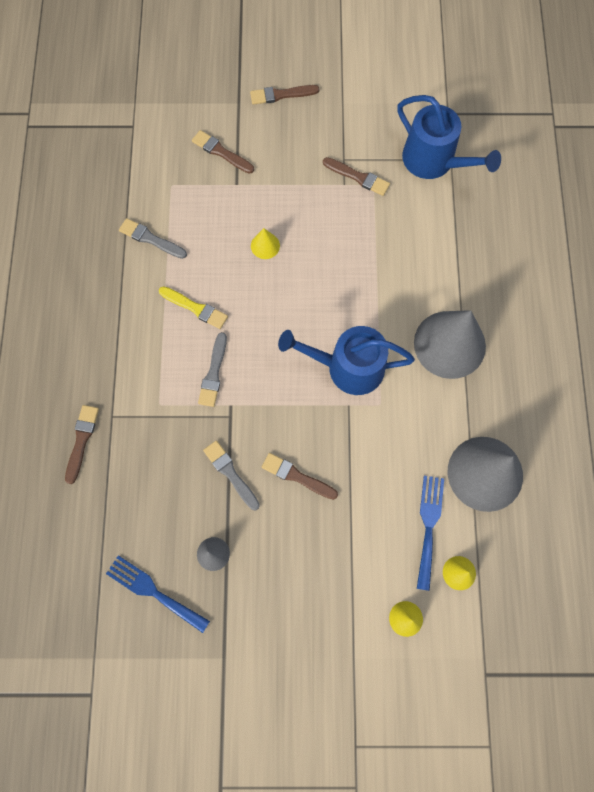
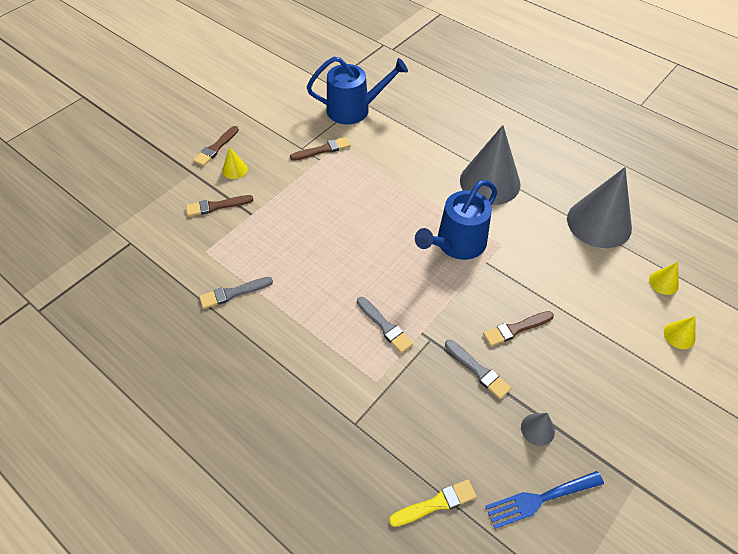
camera: 50 degrees left, 20 degrees down
brown brush [65,405,99,484] -> none
yellow brush [159,286,228,329] -> yellow brush moved to [389,480,477,527]
grey brush [203,440,260,510] -> grey brush turned 135 degrees counterclockwise [445,340,511,399]
yellow cone [251,228,280,259] -> yellow cone moved to [222,147,248,179]
blue fork [417,476,444,591] -> none

